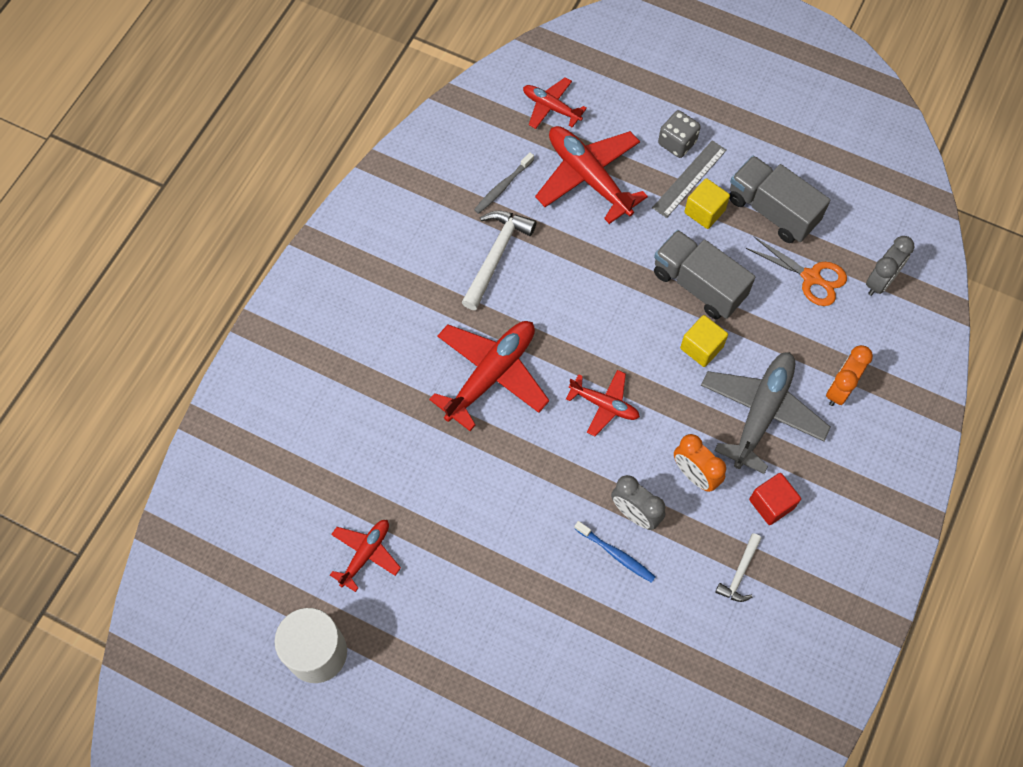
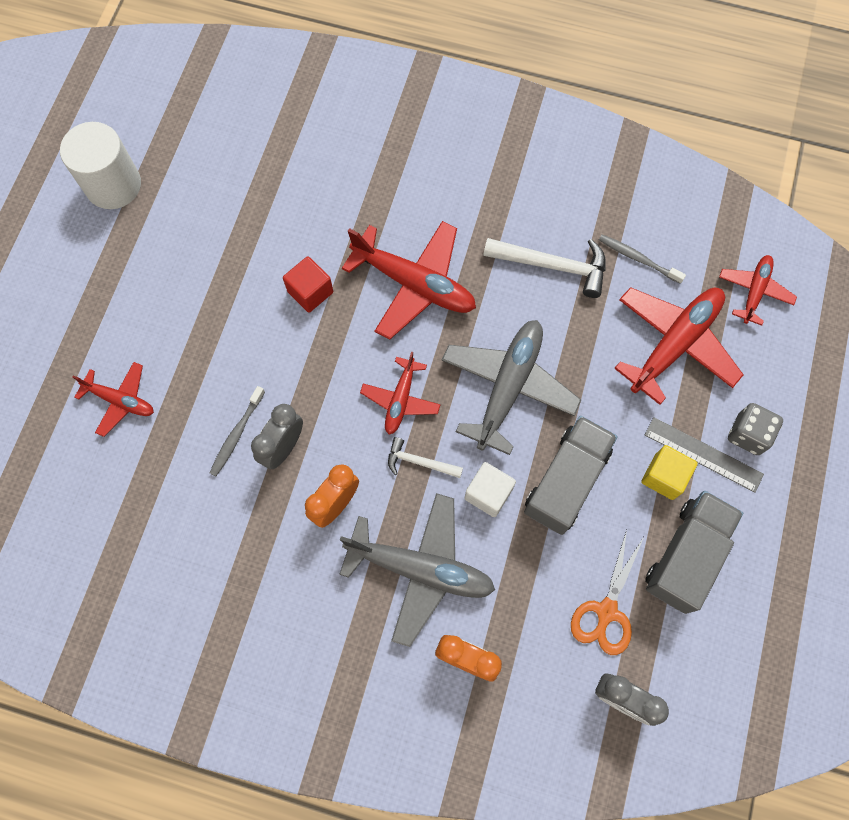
camera: 80 degrees right, 5 degrees up
red plane [330,520,401,592] -> red plane moved to [73,362,154,437]
blue toothbrush [574,521,656,583] -> grey toothbrush [210,386,265,476]
yellow cube [680,315,728,367] -> white cube [465,462,516,517]
white hammer [715,533,762,602] -> white hammer moved to [388,437,463,478]
red cube [749,473,801,525] -> red cube moved to [283,256,333,313]
none -> grey plane [442,320,581,455]

